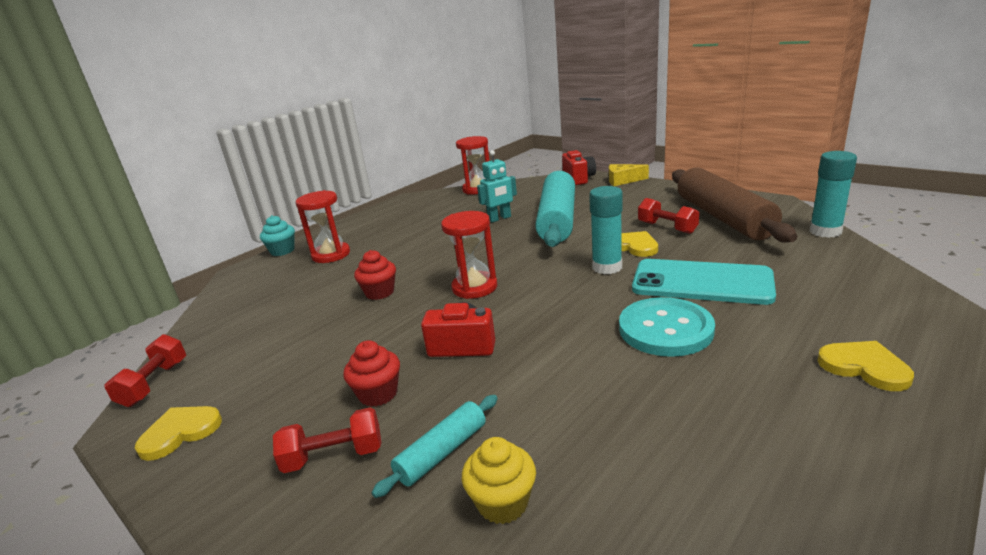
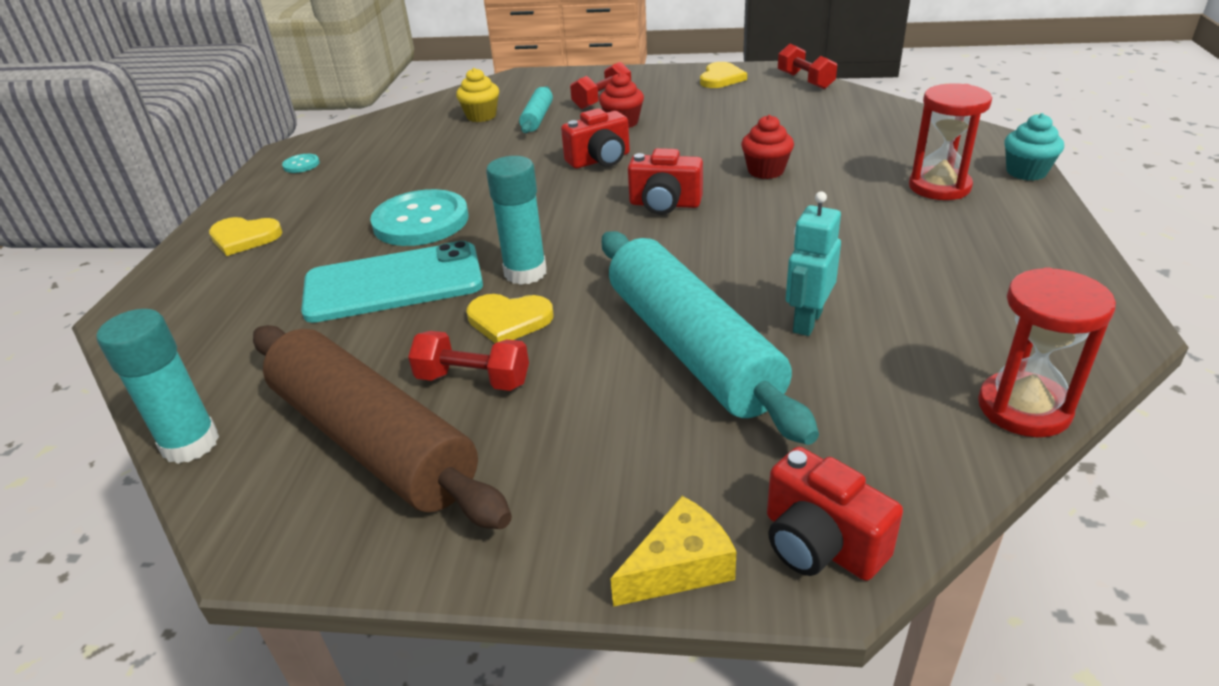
camera: 145 degrees right, 10 degrees up
red hourglass [441,211,497,299] -> red camera [628,148,703,215]
none -> turquoise button [282,154,320,173]

